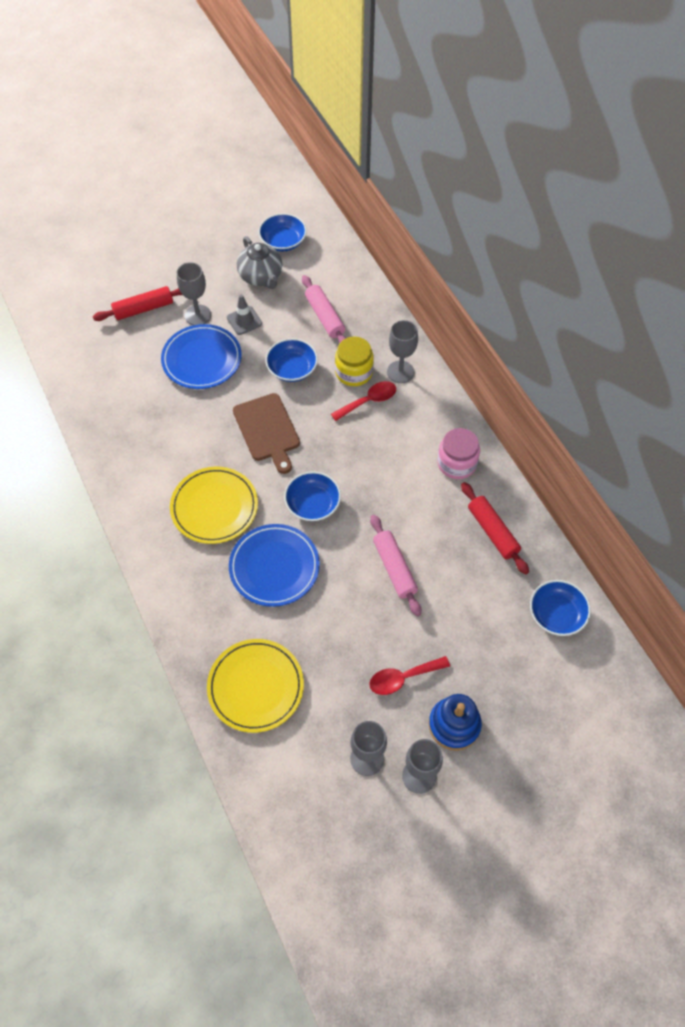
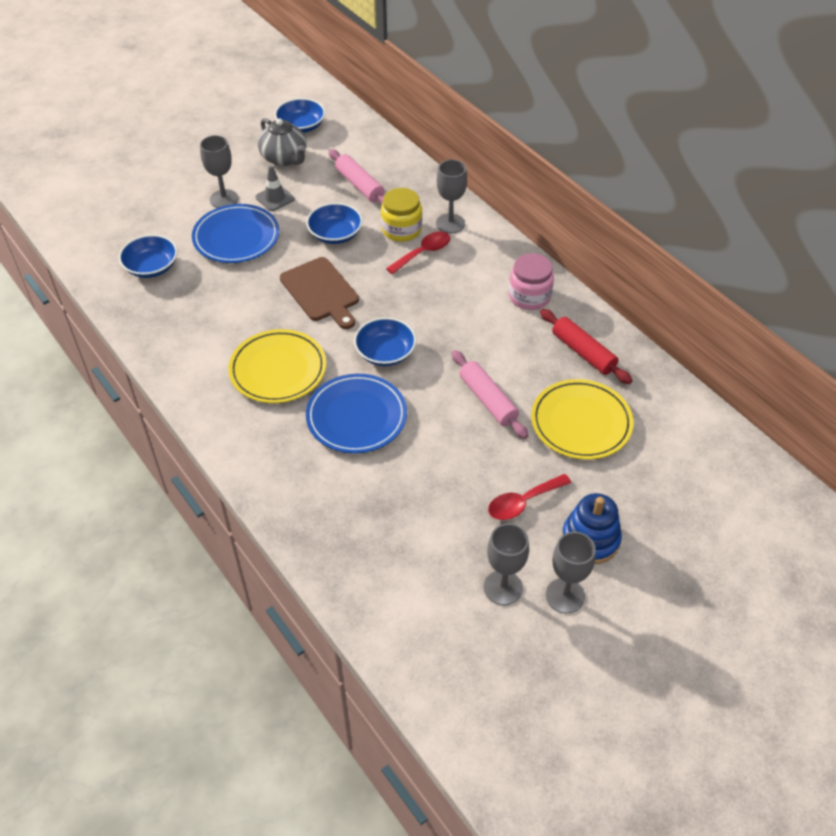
camera: 10 degrees left, 10 degrees down
red rolling pin [93,286,182,321] -> none
yellow plate [207,639,304,733] -> yellow plate moved to [531,379,634,460]
blue bowl [530,580,591,636] -> blue bowl moved to [119,235,177,278]

